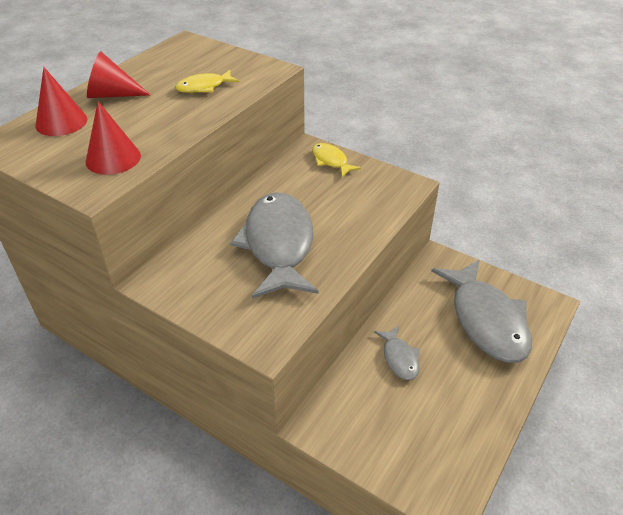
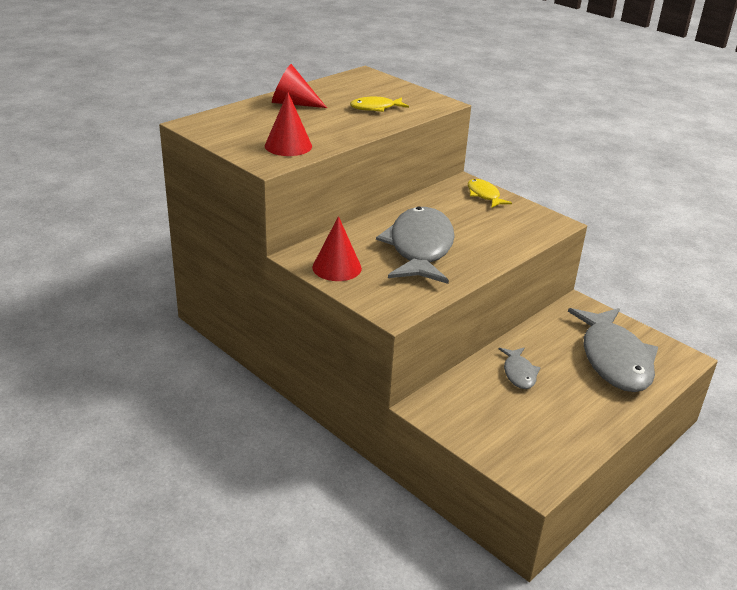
camera: 10 degrees right, 10 degrees down
red cone [36,67,88,136] -> red cone moved to [312,216,362,281]

